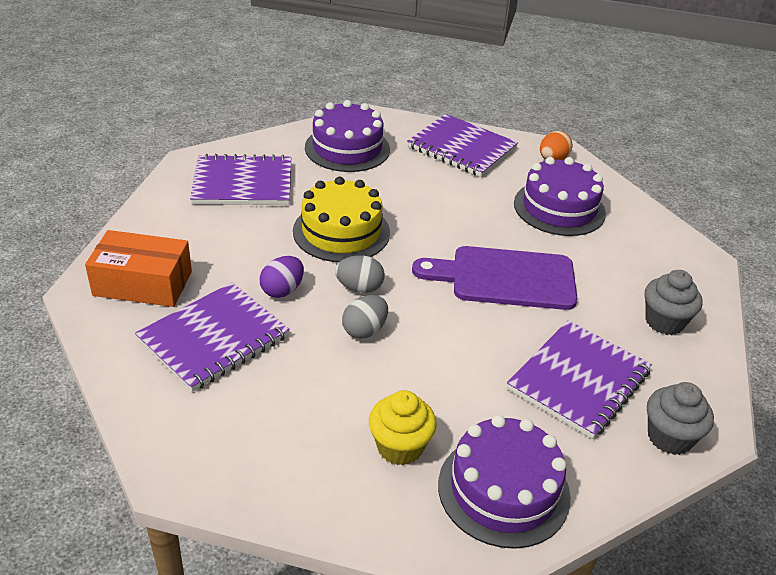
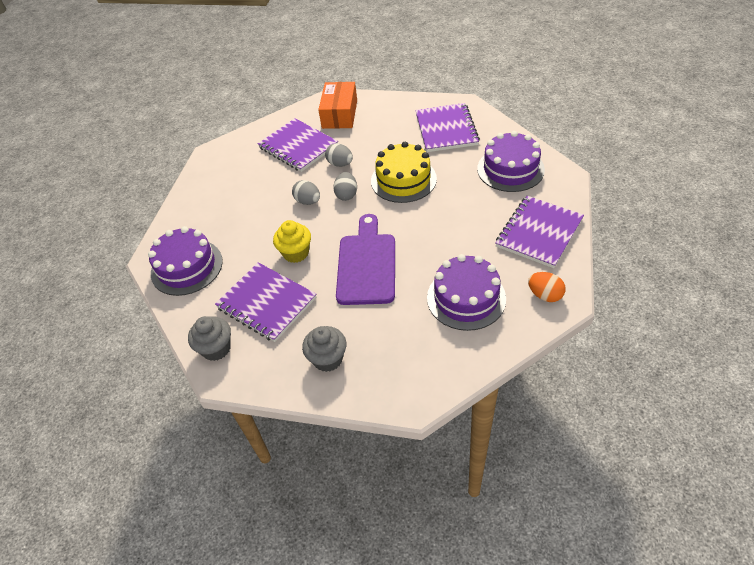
camera: 95 degrees right, 10 degrees up
purple egg [260,256,304,298] -> grey egg [325,143,353,167]
yellow cupcake [369,390,437,465] -> yellow cupcake moved to [273,220,311,263]

